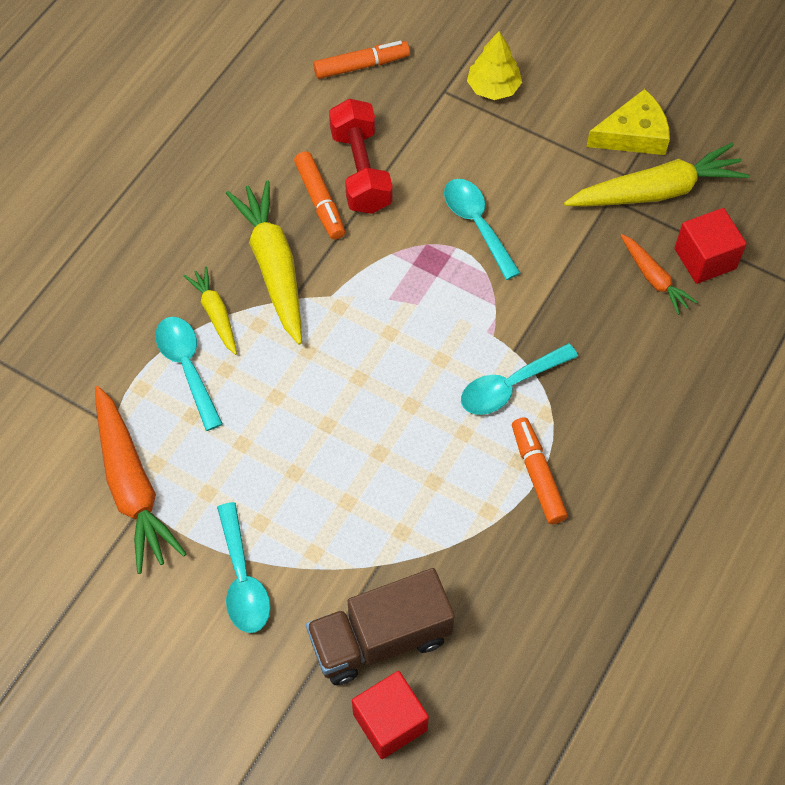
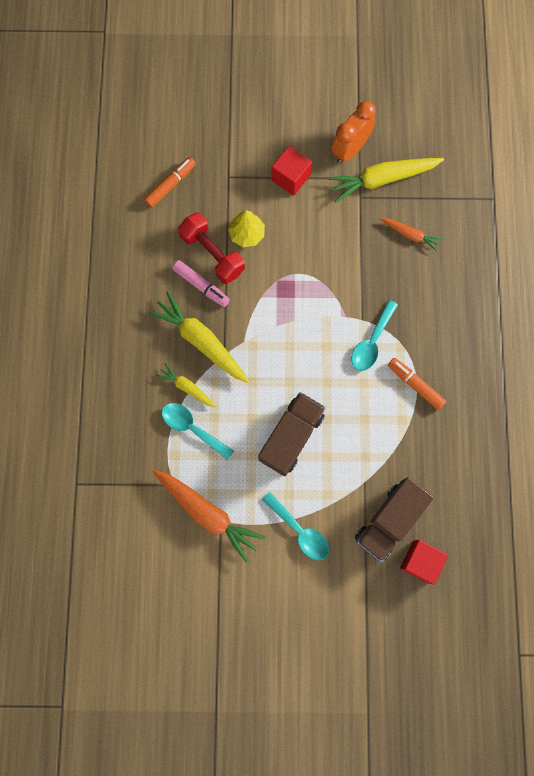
camera: 30 degrees left, 15 degrees up
orange marker [294,151,345,240] -> pink marker [172,260,230,307]
turquoise spoon [444,179,521,280] -> none
yellow tree [467,31,522,100] -> yellow tree moved to [228,210,265,247]
yellow carrot [564,143,750,207] -> yellow carrot turned 150 degrees counterclockwise [327,158,444,202]
yellow cheese [586,89,670,155] -> orange clock [331,101,376,164]
red cube [675,208,747,284] -> red cube moved to [271,146,312,196]
none -> brown truck [258,392,326,476]

